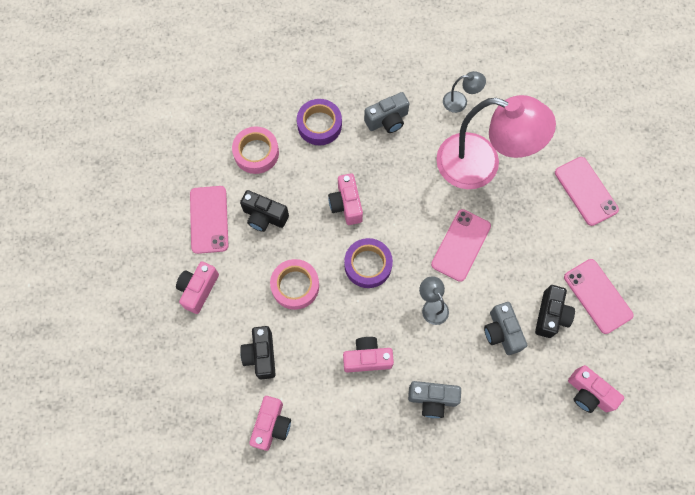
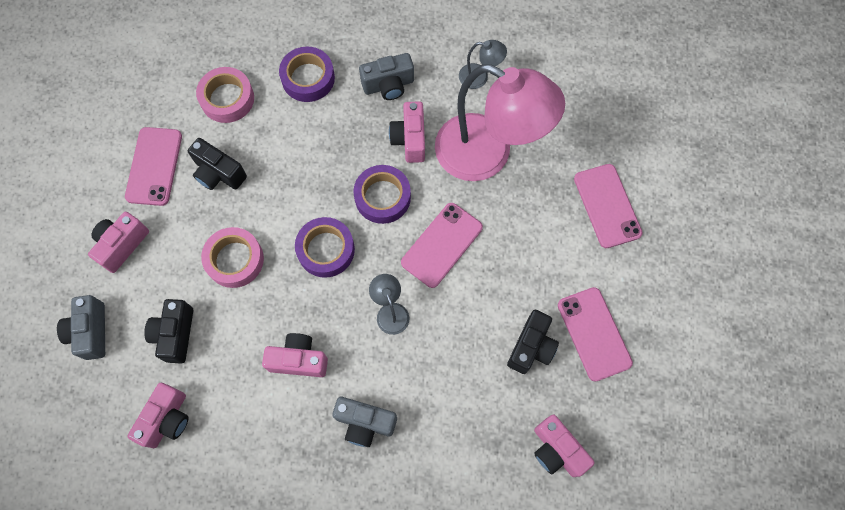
camera: 10 degrees right, 0 degrees up
pink camera [328,173,363,225] -> pink camera moved to [389,101,425,163]
grey camera [484,302,527,355] -> grey camera moved to [57,295,105,360]
none -> purple tape [353,165,411,224]

